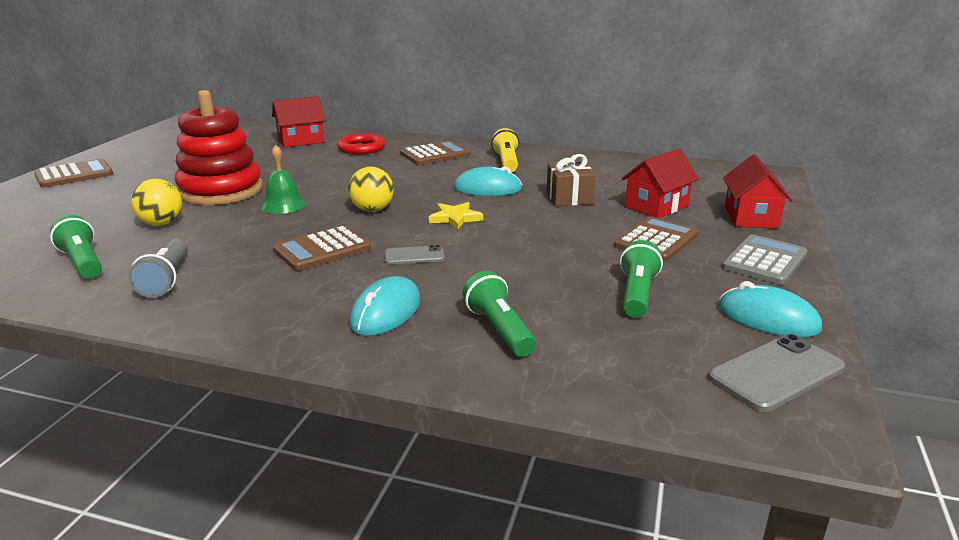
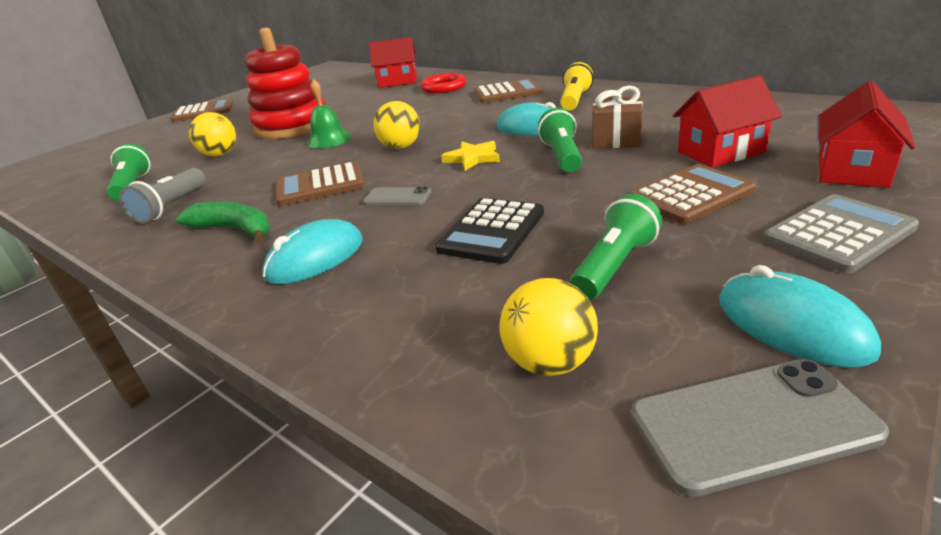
camera: 25 degrees right, 5 degrees up
green flashlight [463,271,536,357] -> green flashlight moved to [538,108,582,172]
none -> green banana [176,202,270,243]
none -> black calculator [435,198,544,264]
none -> yellow ball [499,278,598,376]

